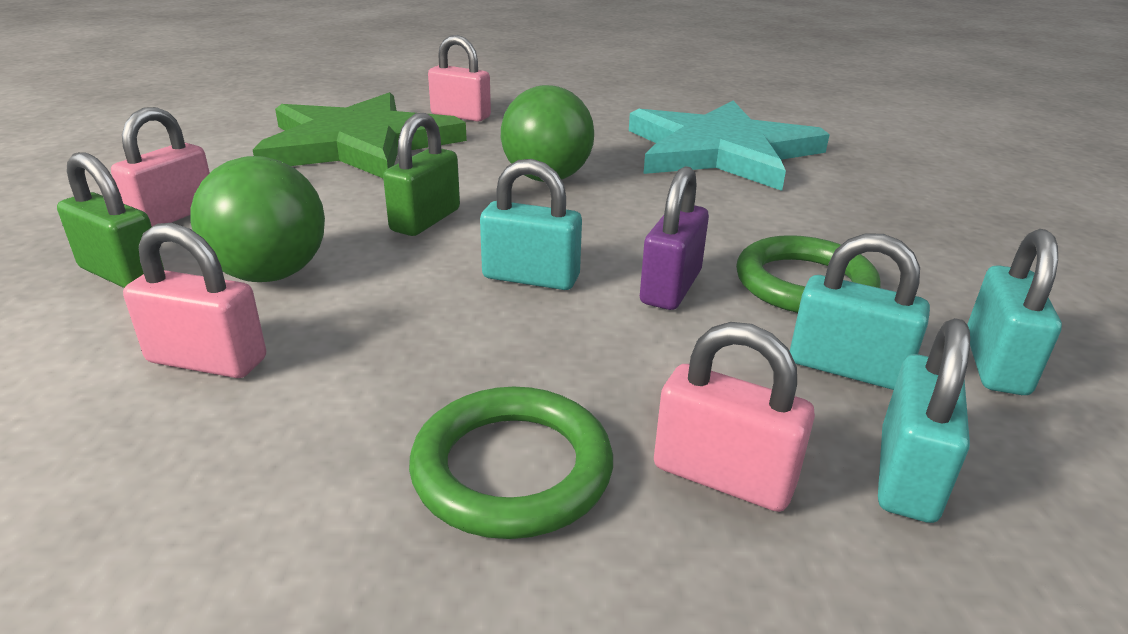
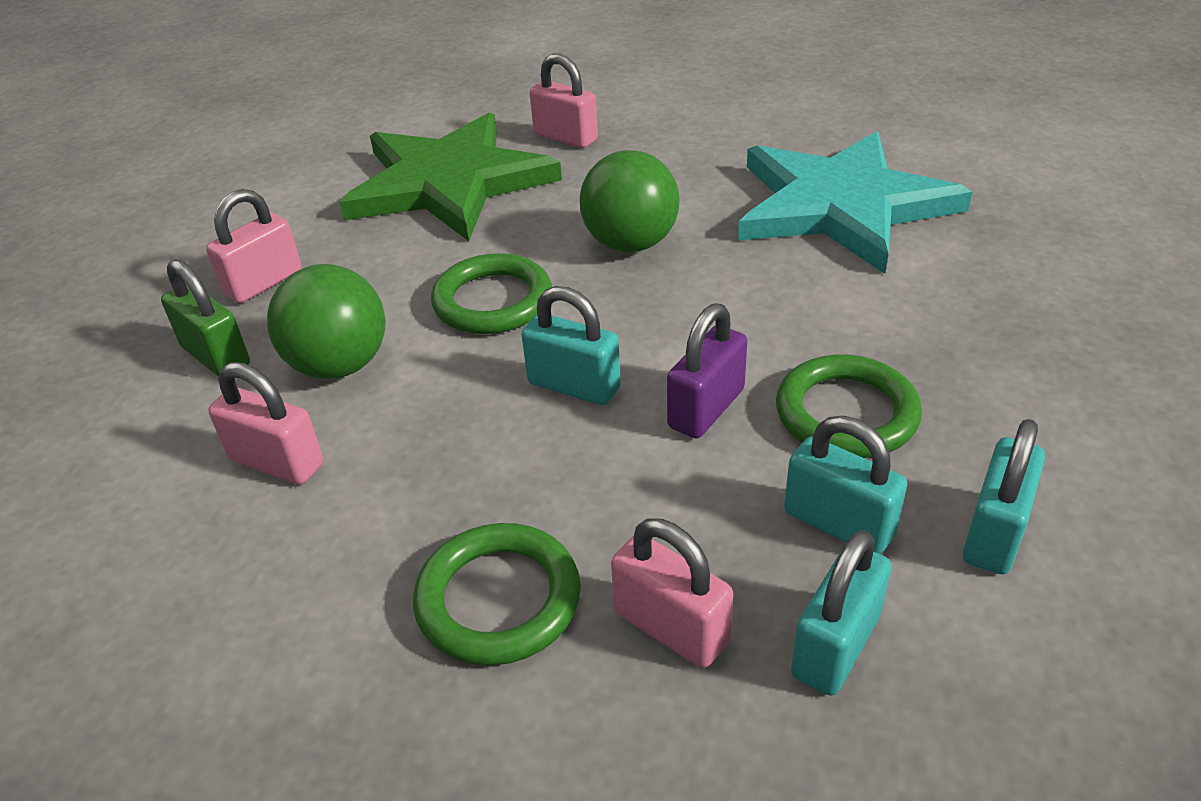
camera: 15 degrees right, 10 degrees up
green padlock [383,113,460,236] -> green ring [431,253,552,334]

